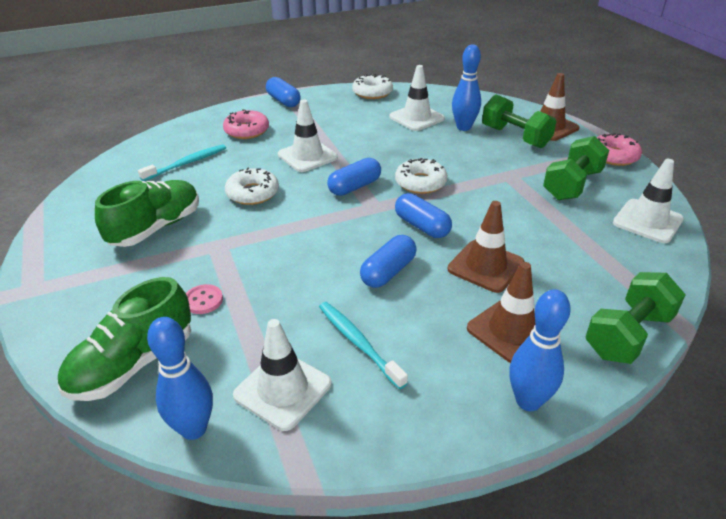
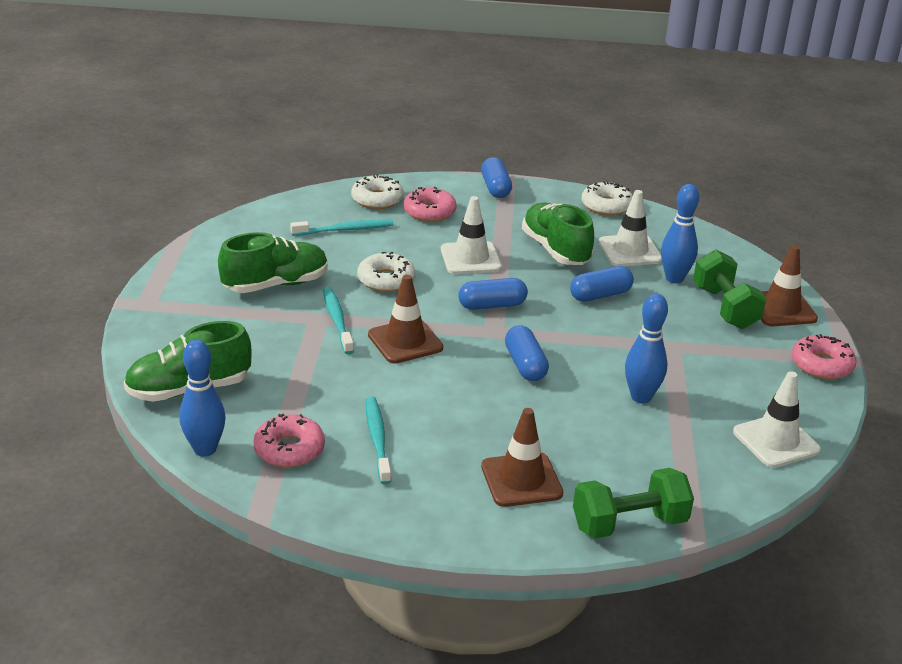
camera: 25 degrees right, 5 degrees down
pink button [186,284,223,314] -> none
white traffic cone [233,319,331,431] -> pink donut [253,414,325,467]
blue capsule [360,235,417,288] -> blue capsule moved to [570,266,634,302]
white donut [395,158,448,194] -> white donut moved to [351,175,404,209]
brown traffic cone [447,201,525,293] -> brown traffic cone moved to [368,275,443,364]
blue bowling pin [509,290,571,411] -> blue bowling pin moved to [625,294,668,403]
green dumbbell [543,136,609,200] -> none
none -> turquoise toothbrush [323,287,354,354]
none -> green shoe [522,203,594,265]

